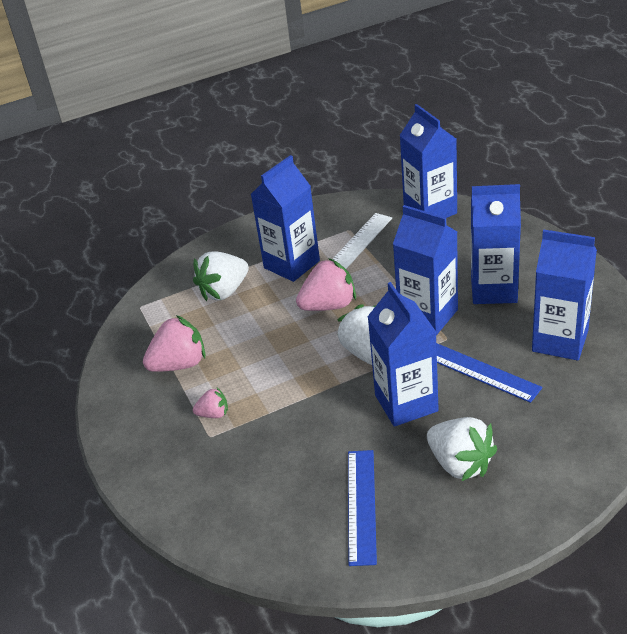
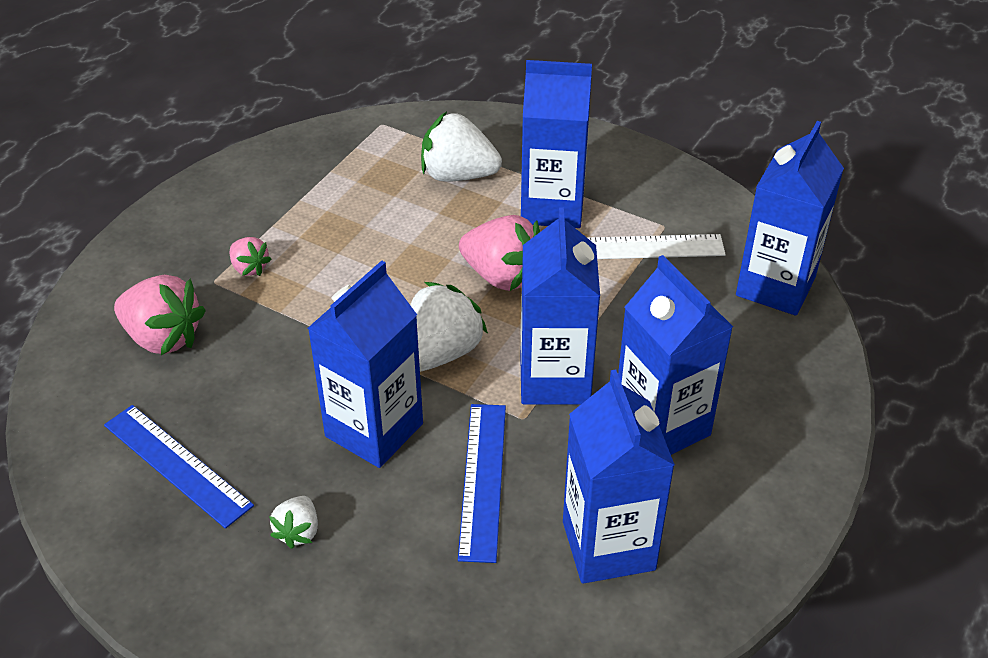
camera: 50 degrees right, 5 degrees up
pink strawberry [143,315,206,372] -> pink strawberry moved to [114,275,206,355]
blue ruler [348,450,377,566] -> blue ruler turned 75 degrees clockwise [104,405,254,529]
white strawberry [427,417,497,481] -> white strawberry [269,496,318,549], size x0.53

